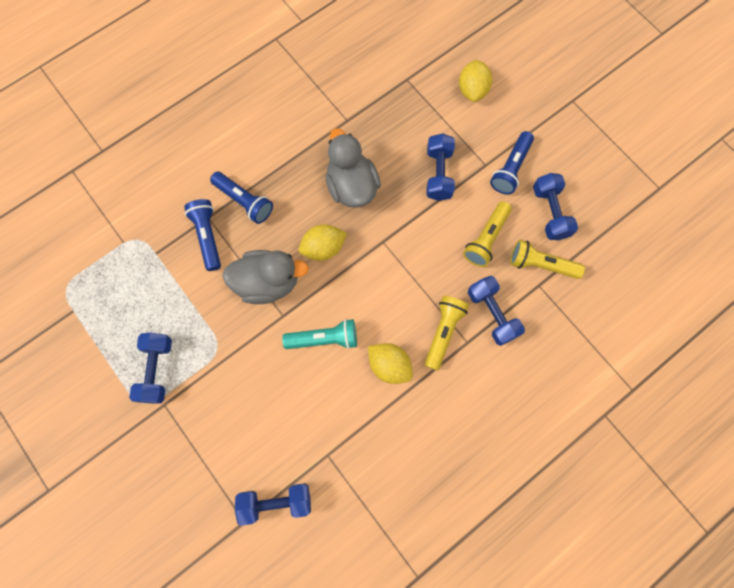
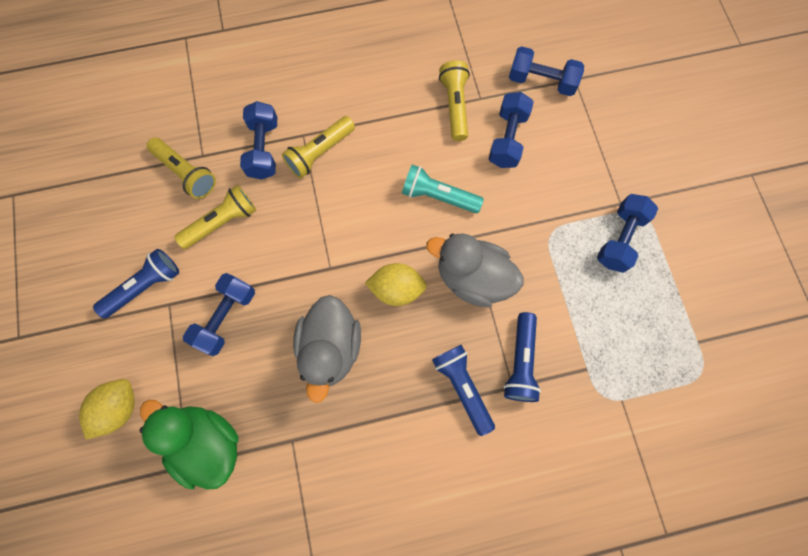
camera: 155 degrees left, 0 degrees up
yellow lemon [368,343,413,384] -> none
blue dumbbell [533,173,578,240] -> blue dumbbell moved to [489,92,534,168]
none -> green duck [139,400,238,490]
none -> yellow flashlight [439,60,470,141]

